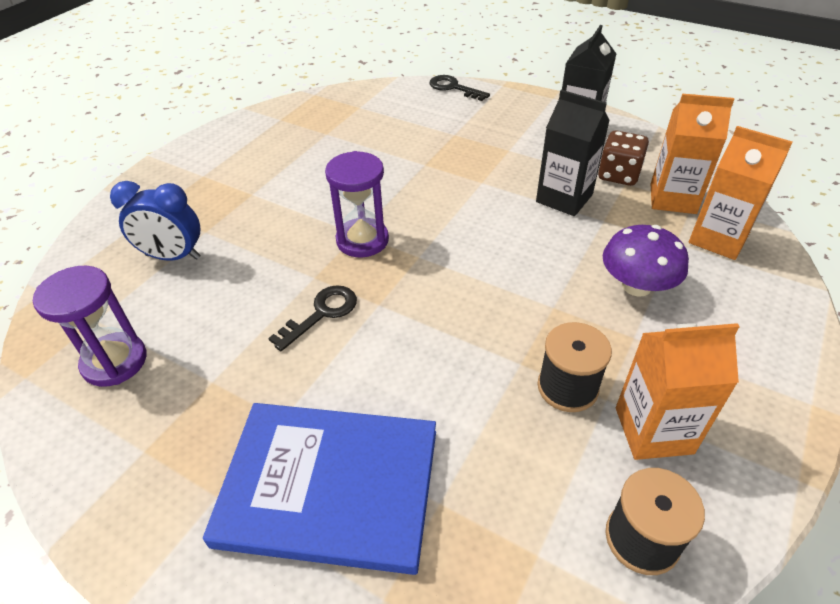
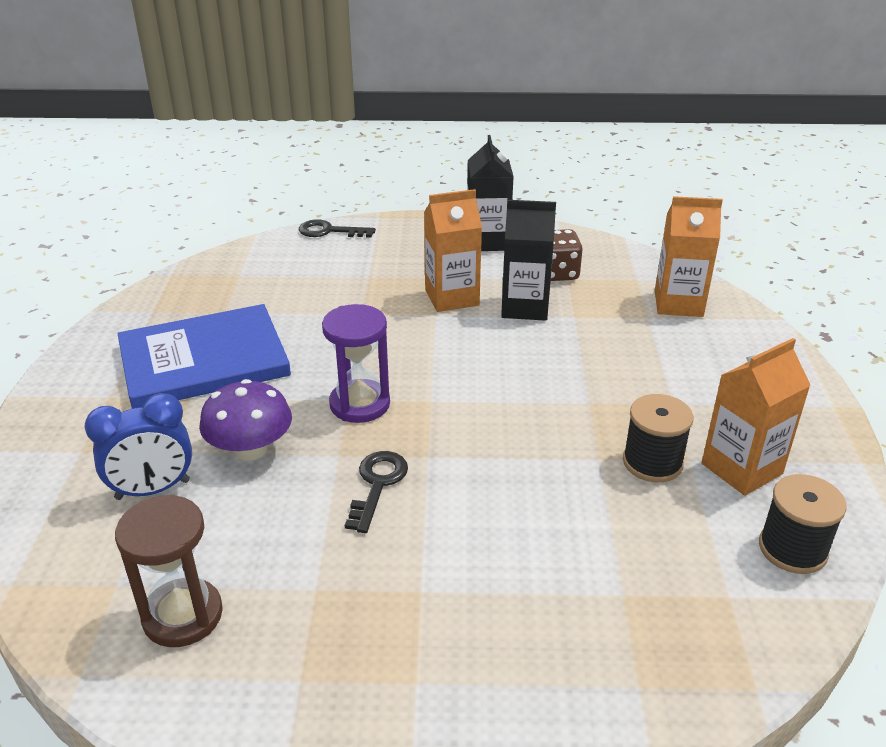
camera: 30 degrees left, 10 degrees down
purple hourglass [33,266,146,387] -> brown hourglass [115,495,223,647]
blue book [203,403,436,575] -> blue book moved to [118,304,291,408]
purple mushroom [603,225,689,297] -> purple mushroom moved to [199,379,292,461]
orange carton [651,94,734,214] -> orange carton moved to [424,189,482,312]

